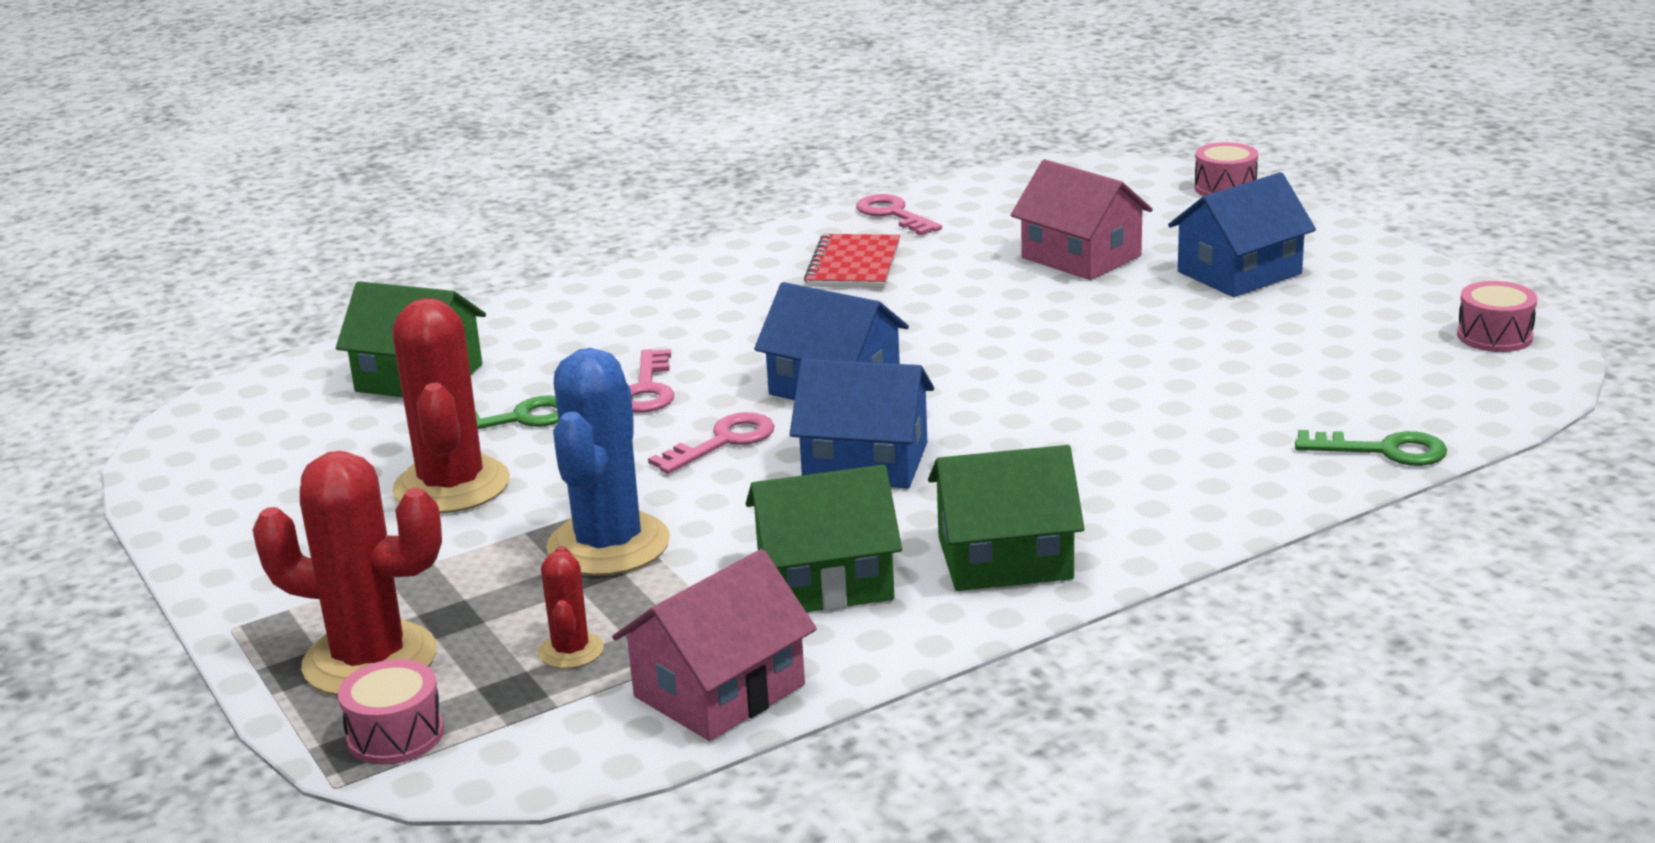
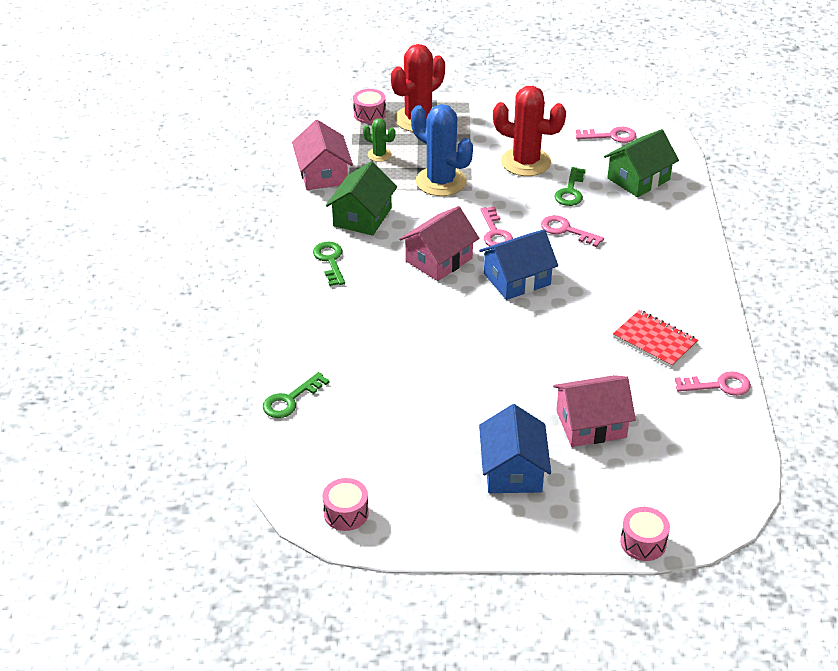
camera: 120 degrees right, 15 degrees up
red cactus [538,546,604,669] -> green cactus [363,118,396,162]
blue house [790,359,934,488] -> pink house [399,206,479,281]
green house [928,445,1085,591] -> green key [313,242,345,286]
none -> pink key [576,127,636,143]

